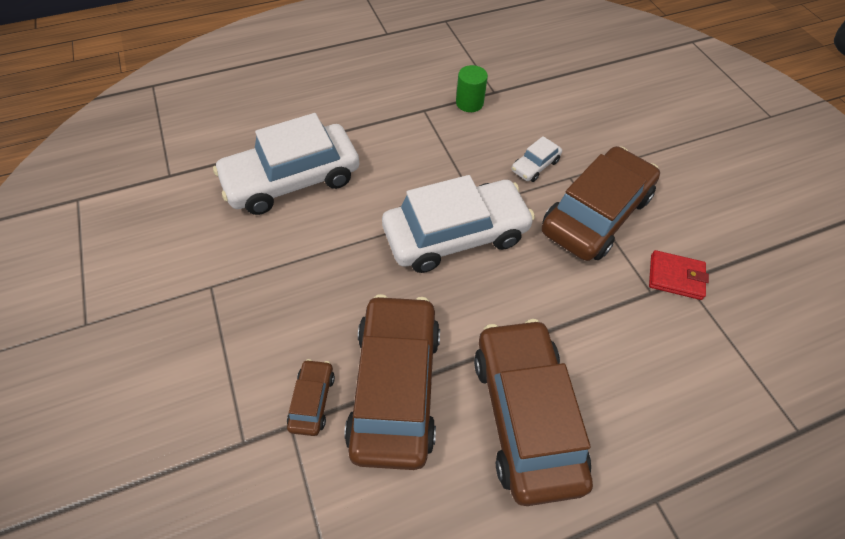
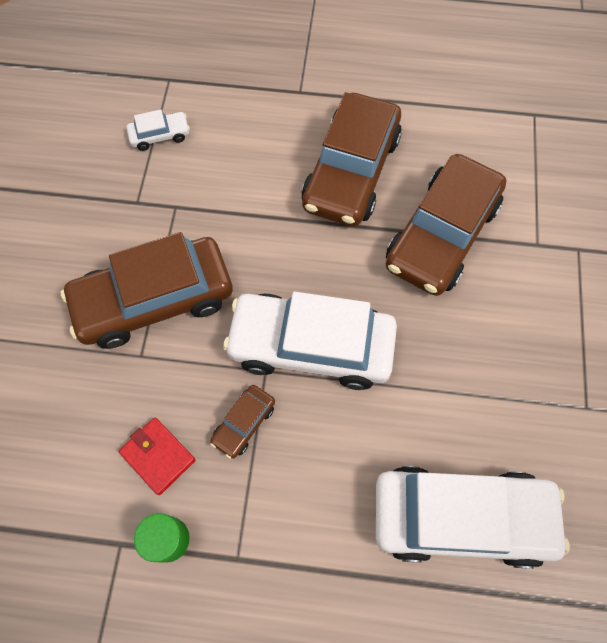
camera: 150 degrees left, 10 degrees up
brown car [287,359,335,436] -> brown car moved to [210,385,275,459]
white car [512,136,562,182] -> white car moved to [126,109,190,151]
red wallet [649,250,709,300] -> red wallet moved to [119,418,195,495]

